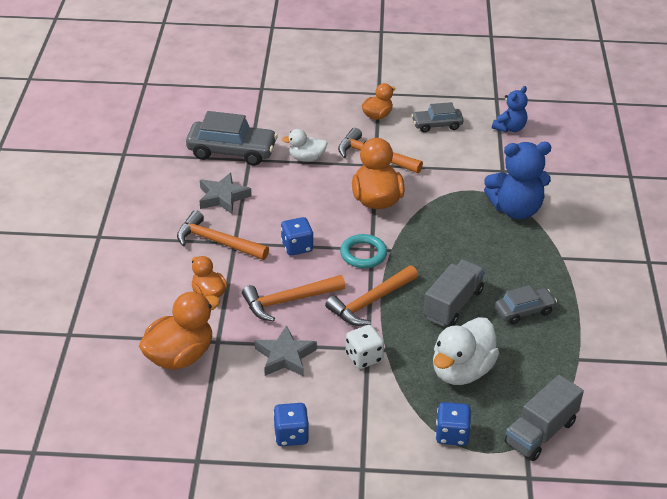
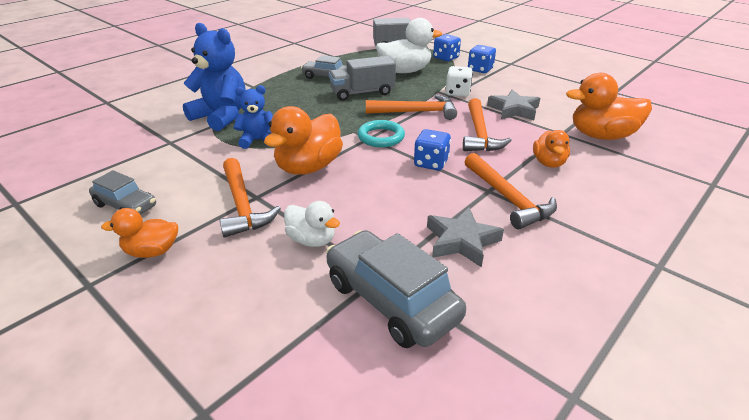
camera: 140 degrees left, 5 degrees down
orange hammer [242,275,345,321] -> orange hammer turned 75 degrees clockwise [463,98,512,151]
blue dice [273,403,309,446] -> blue dice moved to [468,45,496,73]
blue teddy bear [492,86,528,133] -> blue teddy bear moved to [234,85,273,149]

